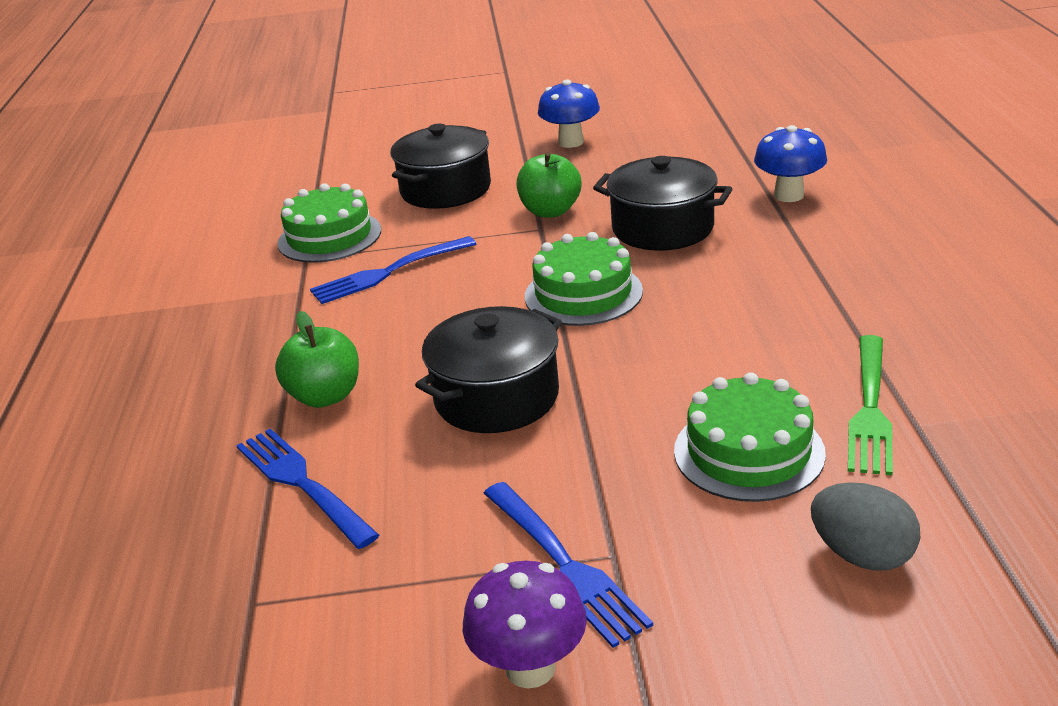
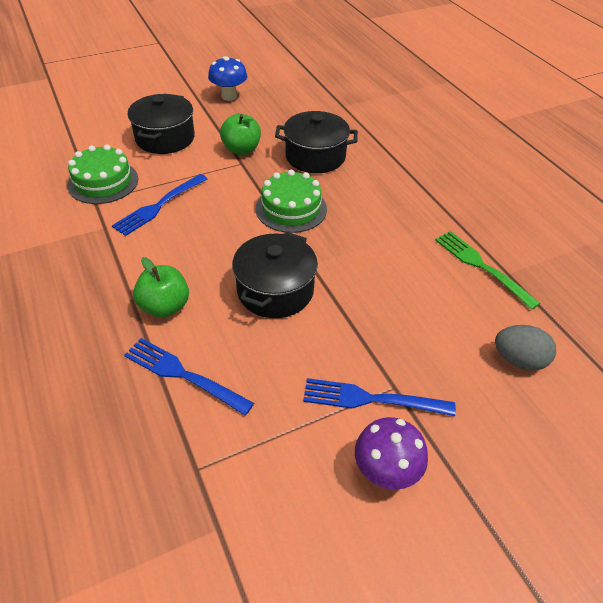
camera: 25 degrees left, 15 degrees up
blue fork [484,482,653,648] -> blue fork turned 150 degrees clockwise [303,378,456,416]
green cake [674,372,826,502] -> none
blue mushroom [754,125,827,202] -> none
green fork [848,335,893,475] -> green fork turned 150 degrees clockwise [435,231,540,310]

